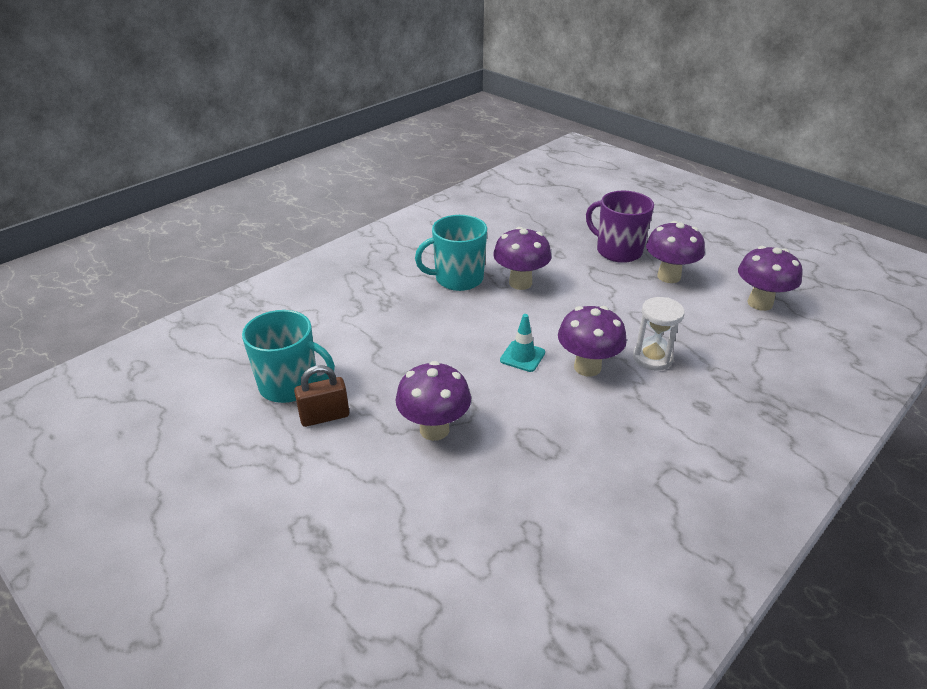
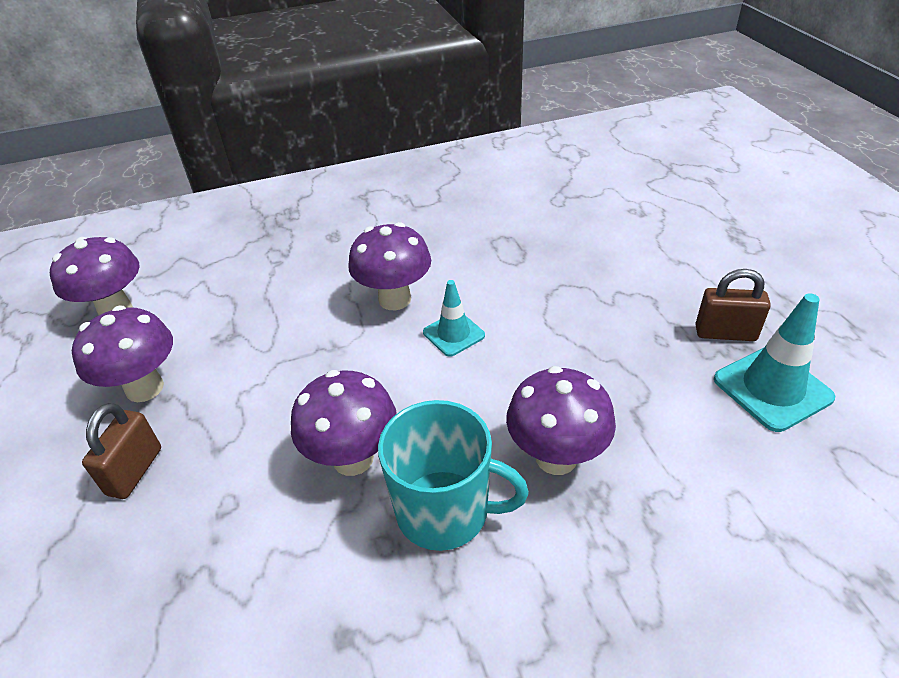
camera: 150 degrees left, 5 degrees up
turquoise mug [242,310,335,403] -> turquoise traffic cone [714,293,835,432]
purple mushroom [396,361,471,441] -> purple mushroom moved to [506,366,616,475]
purple mug [586,191,654,263] -> brown padlock [82,403,161,499]
white hourglass [633,297,685,370] -> none

